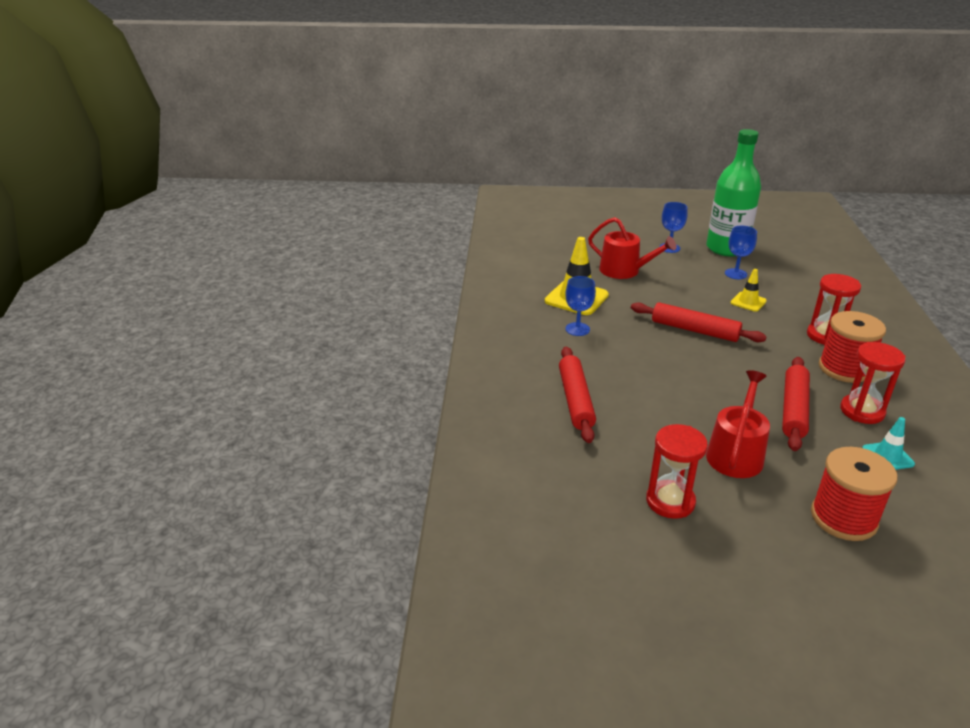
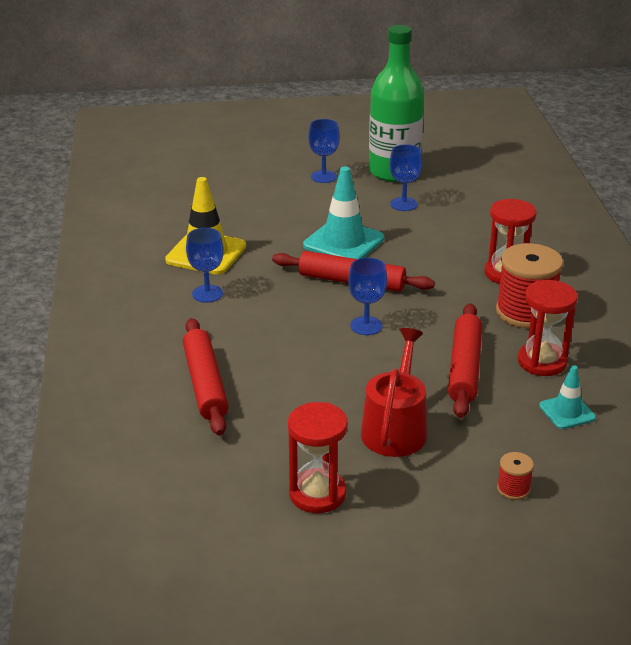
camera: 10 degrees left, 0 degrees up
red watering can [588,217,676,279] -> none
yellow traffic cone [731,269,767,312] -> none
red spool [811,447,898,541] -> red spool [497,452,534,500], size x0.45
none -> turquoise traffic cone [303,167,384,259]
none -> blue goblet [348,258,387,335]

